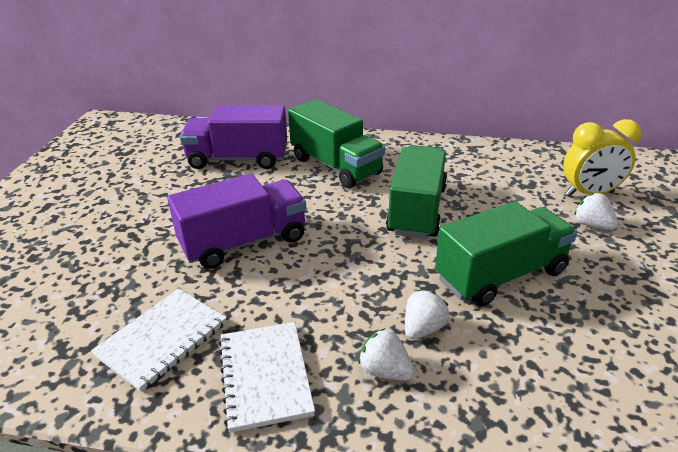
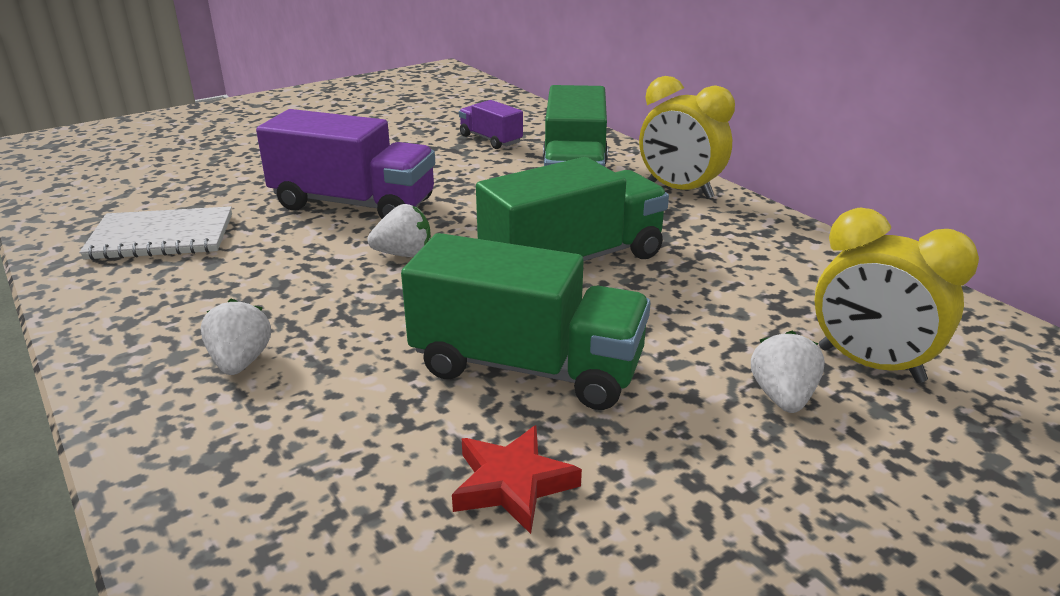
camera: 45 degrees right, 5 degrees down
purple truck [180,105,287,169] -> purple truck [459,100,523,149], size x0.52
white notebook [218,322,315,433] -> none
white strawberry [405,290,449,340] -> white strawberry moved to [367,204,431,257]
none -> red star [452,425,582,534]
none -> yellow clock [639,76,735,199]

